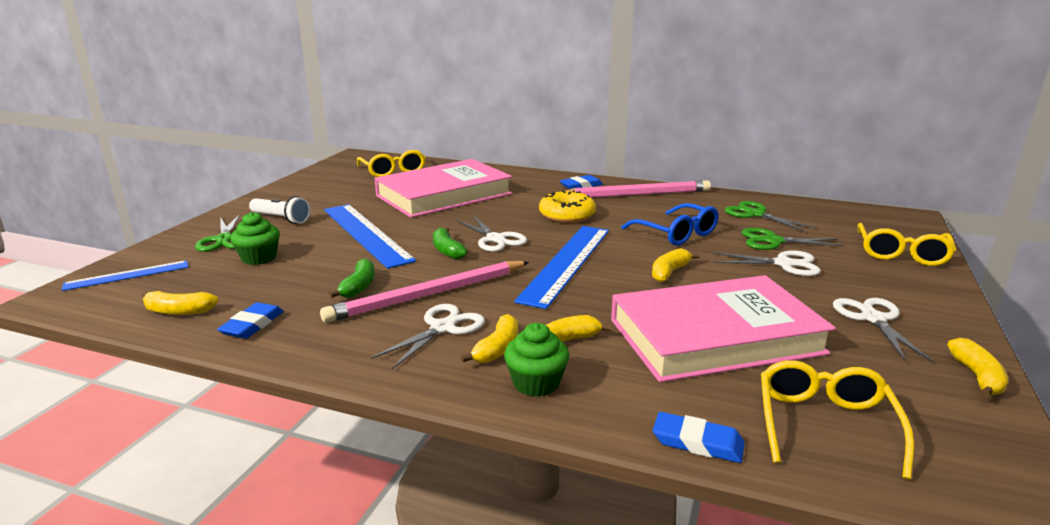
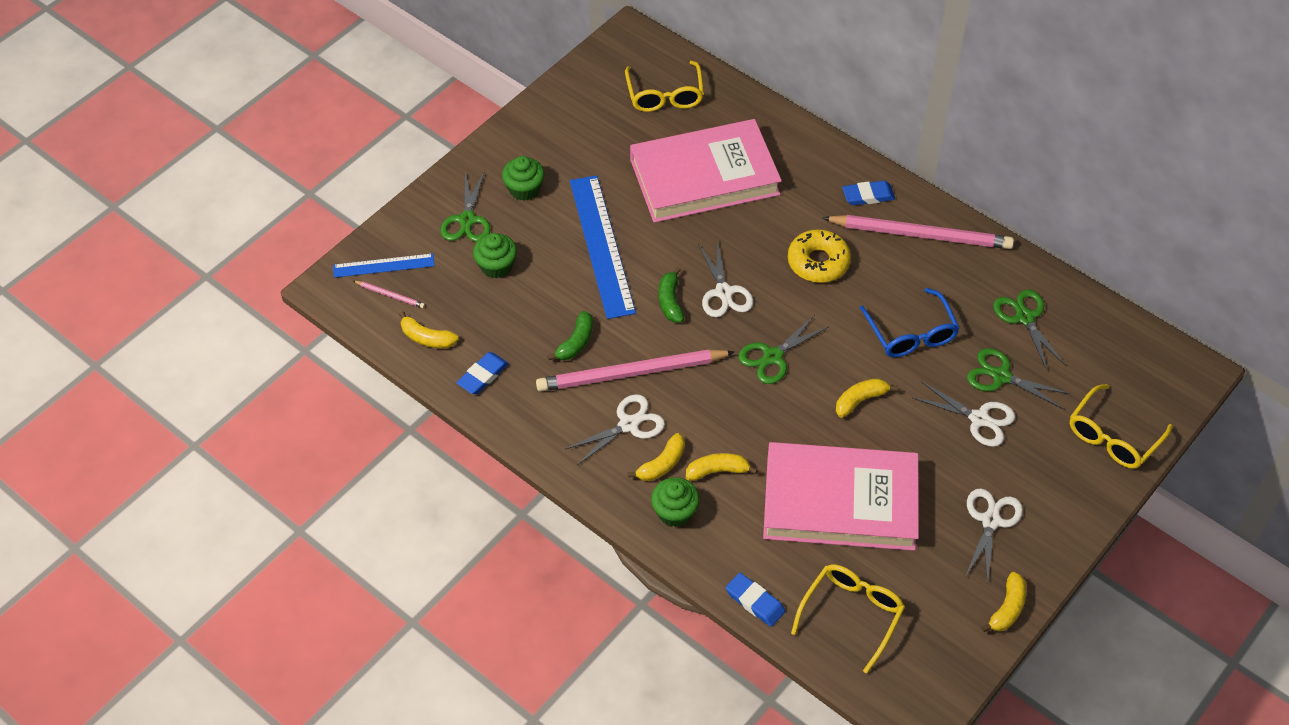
camera: 20 degrees right, 30 degrees up
white flashlight [249,196,311,224] -> green cupcake [502,156,545,201]
blue ruler [514,226,609,309] -> green scissors [738,315,830,384]
none -> pink pencil [354,281,425,308]

